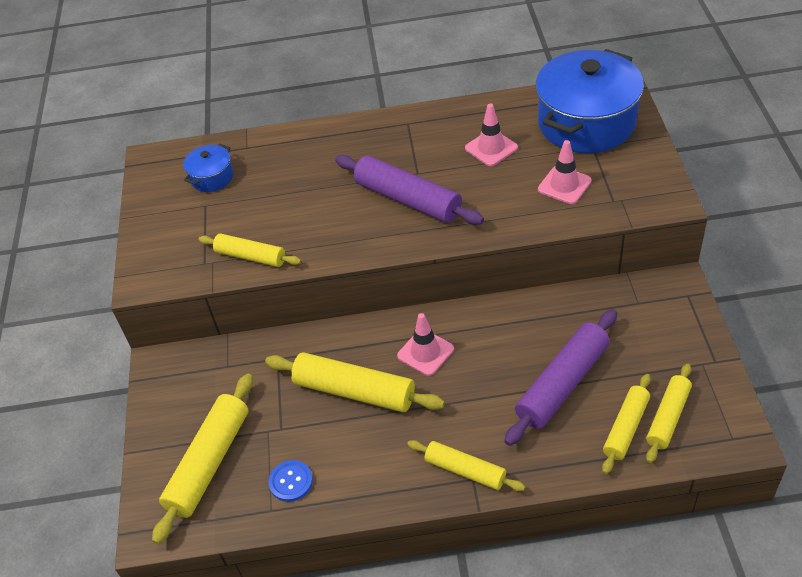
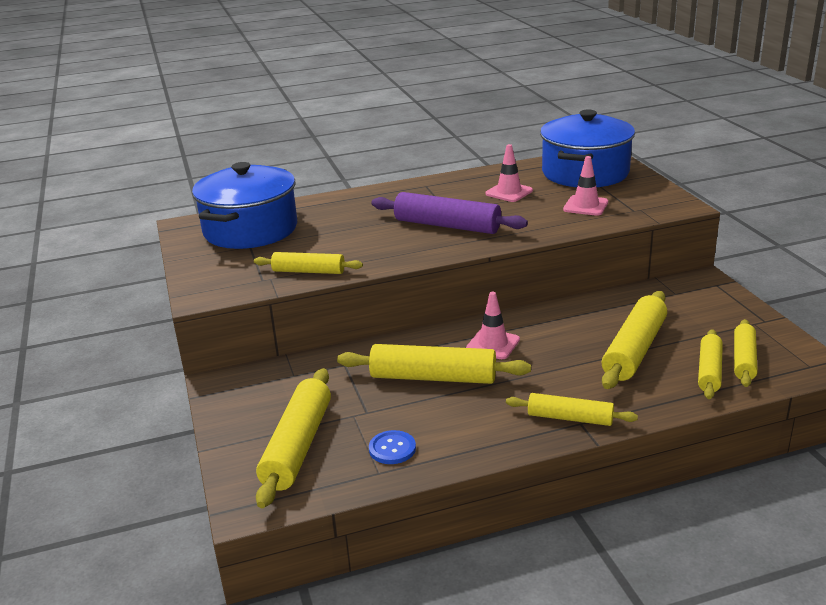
camera: 15 degrees left, 20 degrees down
blue pot [183,144,233,192] -> blue pot [192,162,297,249], size x2.20
purple rolling pin [504,309,617,446] -> yellow rolling pin [602,291,667,389]

